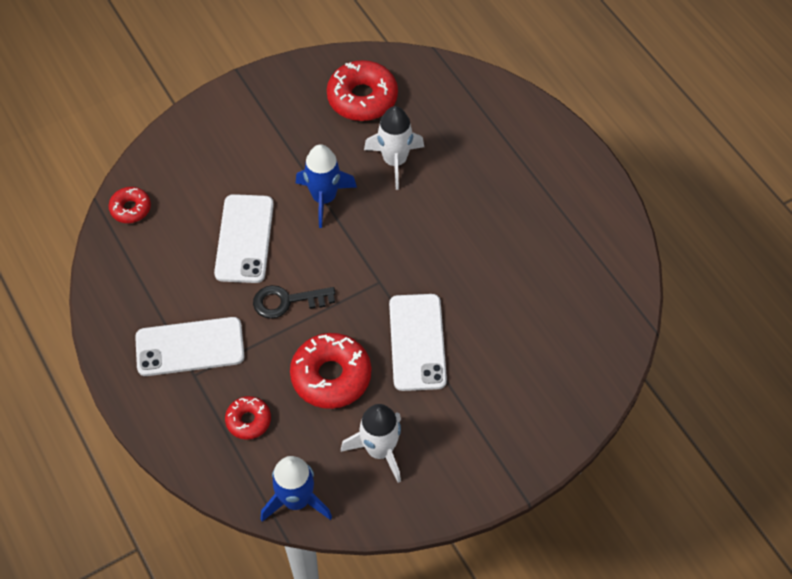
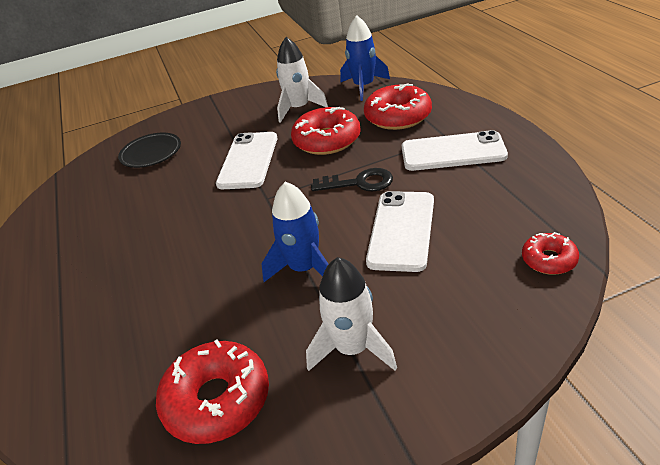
camera: 165 degrees left, 20 degrees down
red donut [225,396,271,440] -> red donut [364,84,432,130], size x1.80
white rocket [364,106,424,190] -> white rocket moved to [306,257,397,371]
none -> black plate [118,132,181,168]

